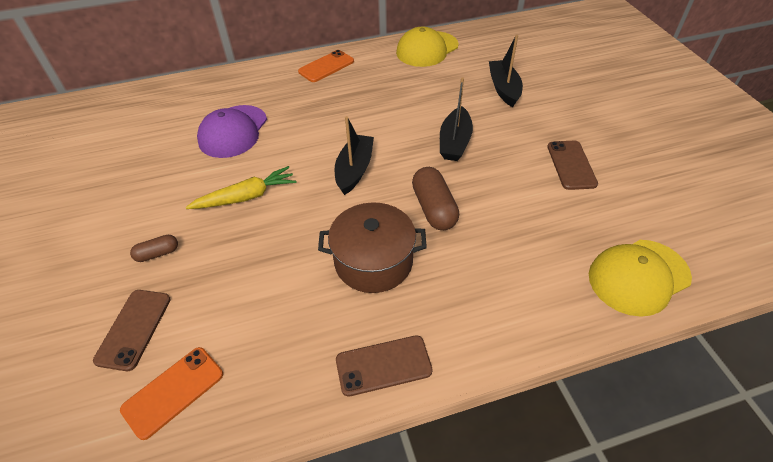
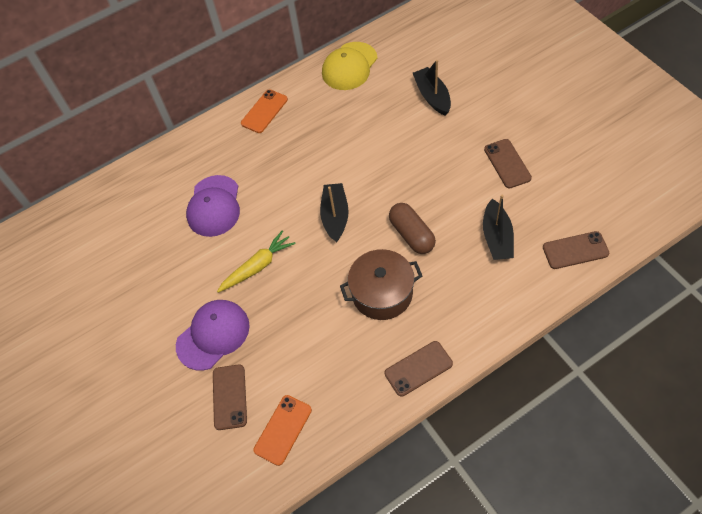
camera: 10 degrees left, 10 degrees up
brown capsule [130,235,178,262] -> purple cap [176,300,250,371]
black boat [440,77,473,161] -> black boat moved to [483,194,514,260]
yellow cap [589,240,692,317] -> brown phone [543,231,609,269]

